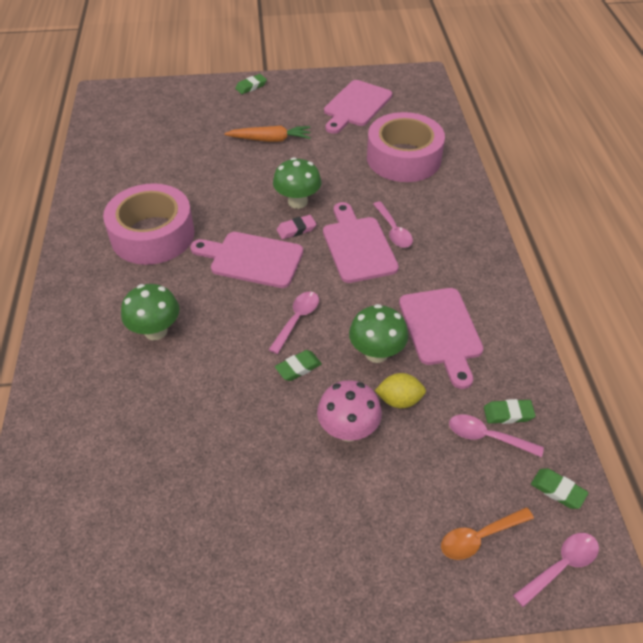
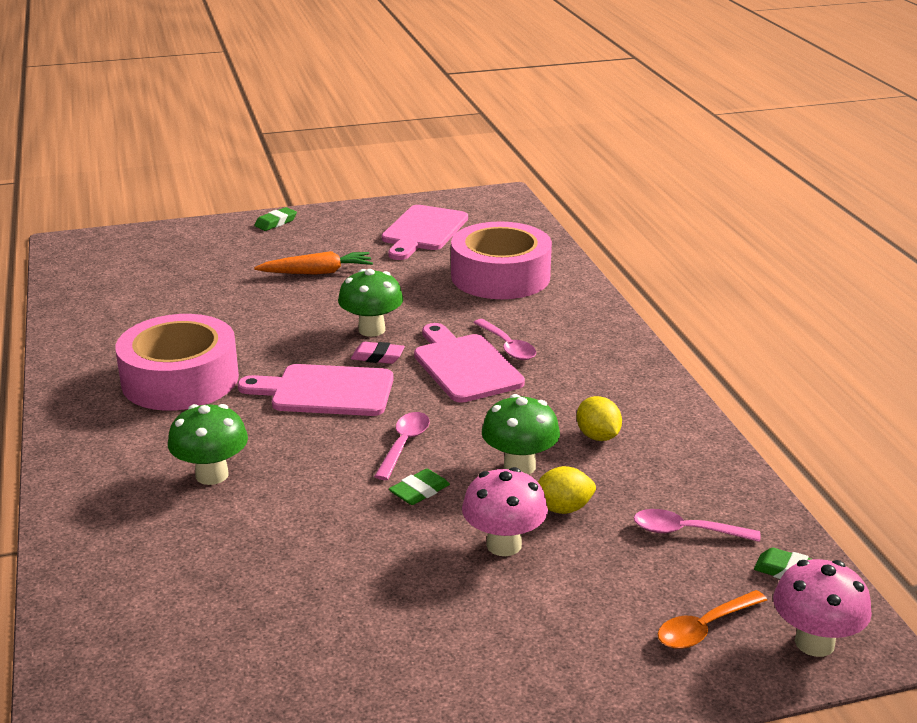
camera: 10 degrees left, 20 degrees down
pink eraser [276,215,316,239] -> pink eraser turned 45 degrees clockwise [351,342,405,364]
pink cutting board [399,288,484,389] -> yellow lemon [577,396,622,441]
green eraser [484,399,536,424] -> none
pink spoon [513,533,599,607] -> pink mushroom [773,559,872,657]

